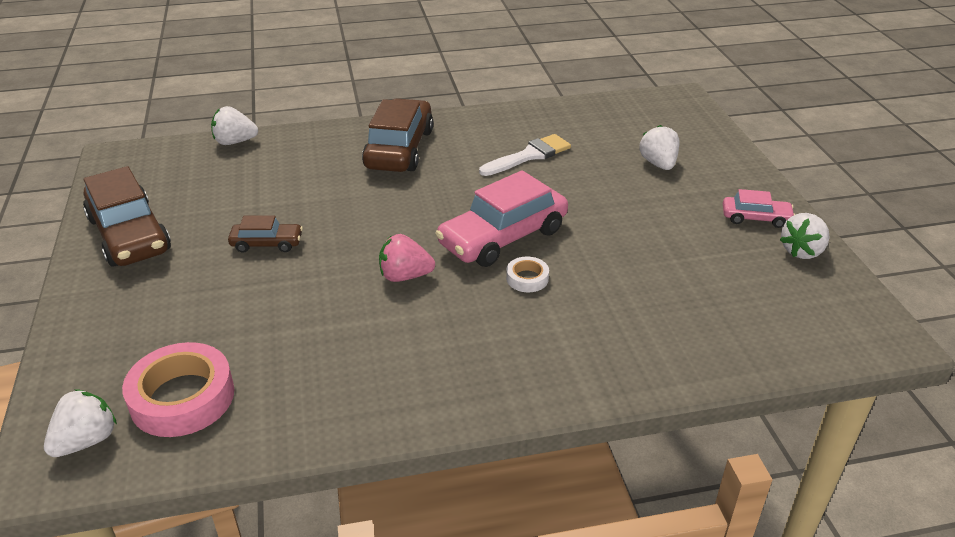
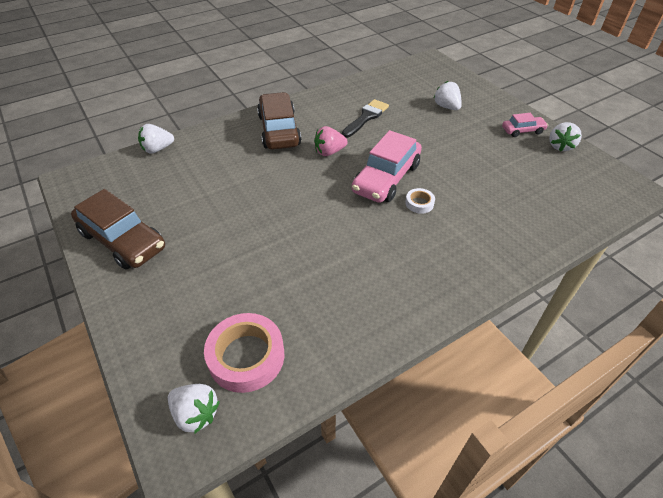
camera: 20 degrees left, 10 degrees up
white strawberry [44,389,117,457] -> white strawberry turned 105 degrees clockwise [168,384,220,434]
brown car [228,215,303,252] -> none
pink strawberry [379,234,435,282] -> pink strawberry moved to [314,126,348,156]
white brush [479,134,571,176] -> black brush [342,99,389,138]

